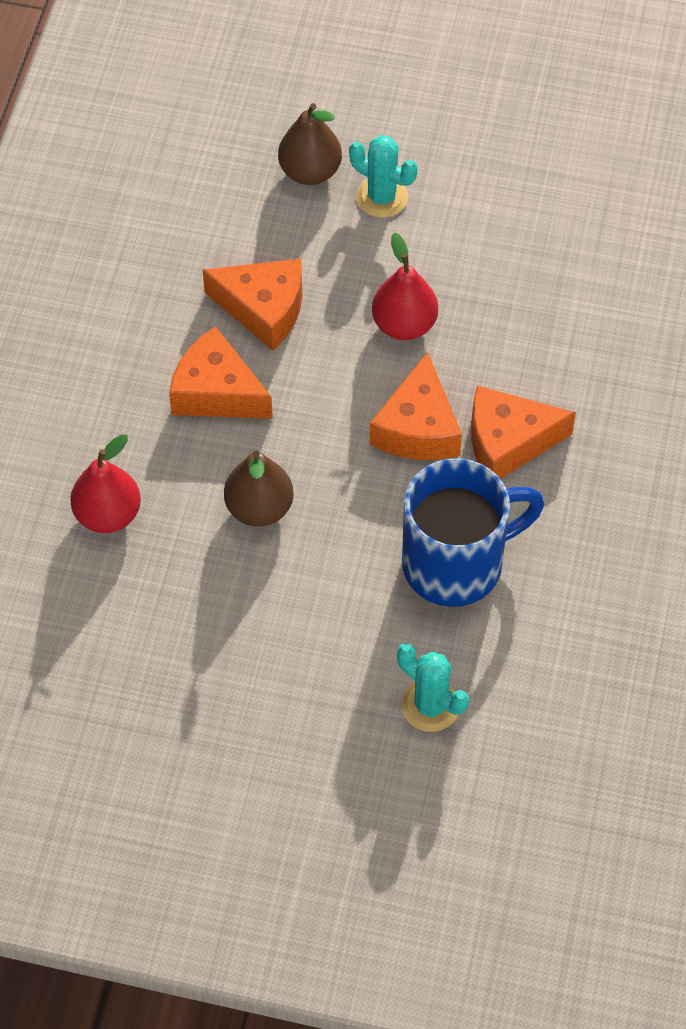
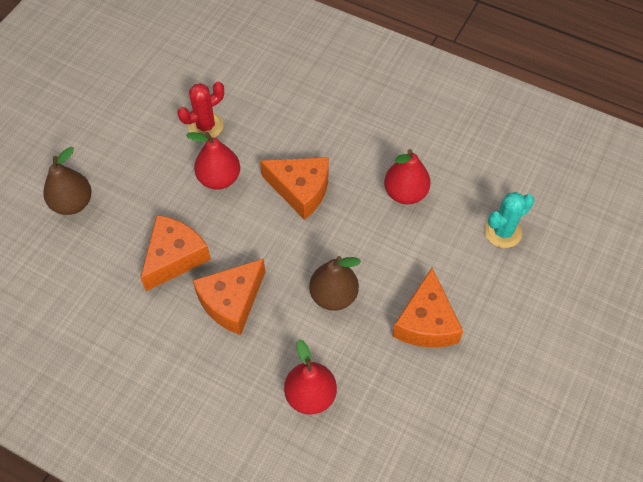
camera: 75 degrees left, 0 degrees up
turquoise cactus [349,135,417,218] -> none
blue mug [402,458,544,607] -> red pear [384,149,431,204]
orange cheese [471,386,576,479] -> orange cheese moved to [392,268,463,348]
none -> red cactus [177,82,224,138]

